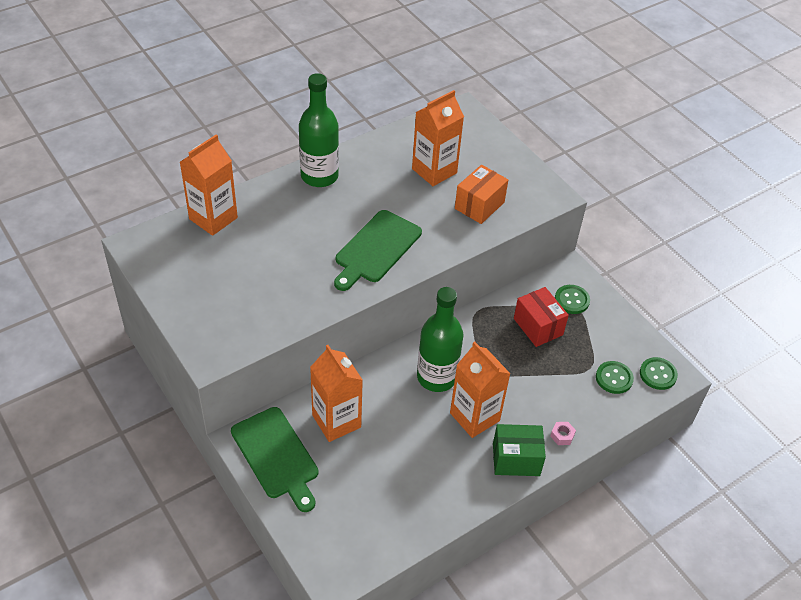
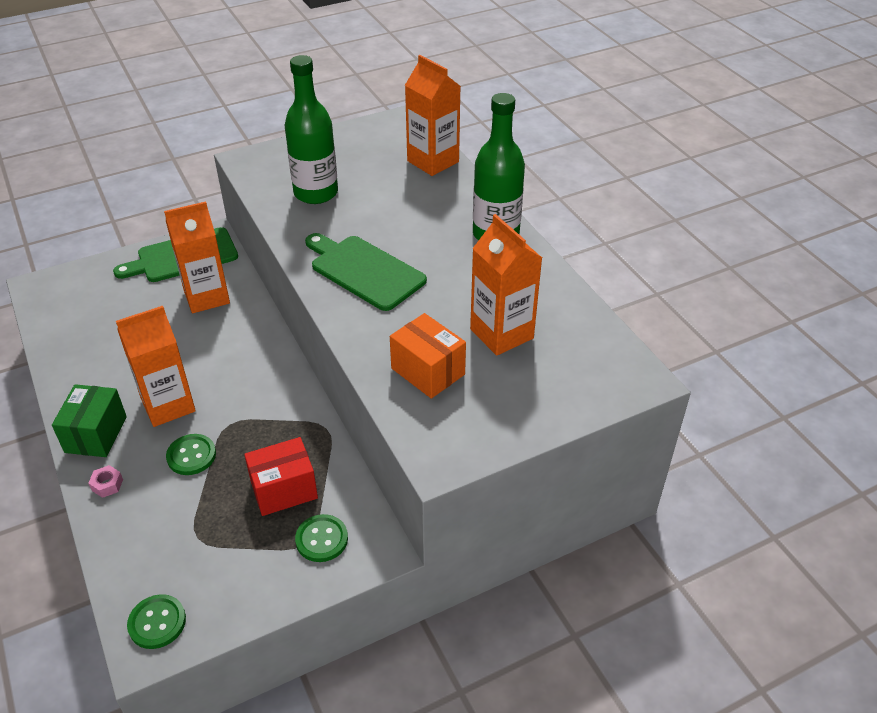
camera: 100 degrees right, 5 degrees down
green bottle [417,287,464,392] -> green bottle moved to [285,55,338,204]
green button [596,361,634,394] -> green button moved to [166,434,216,475]

